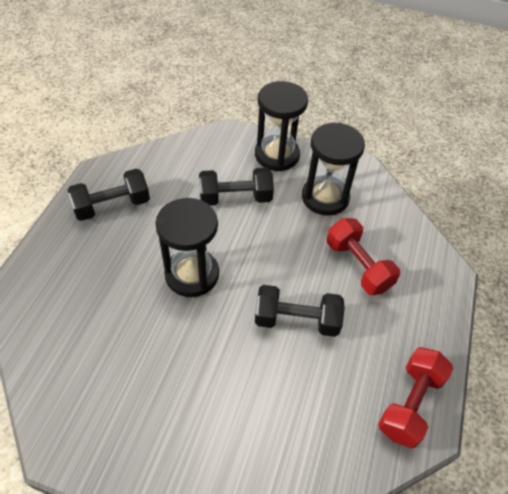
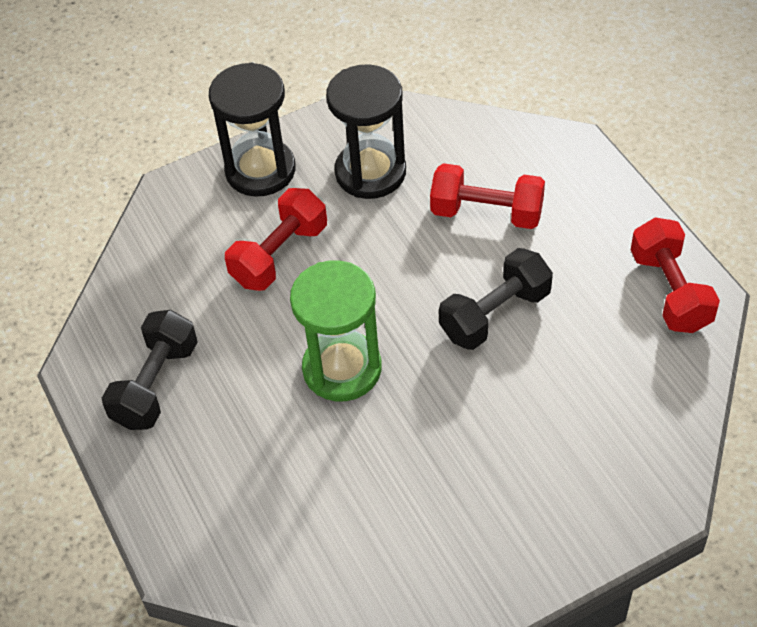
camera: 40 degrees left, 0 degrees up
black hourglass [155,198,219,297] -> green hourglass [290,260,382,401]
black dumbbell [199,168,274,206] -> red dumbbell [225,188,327,291]

